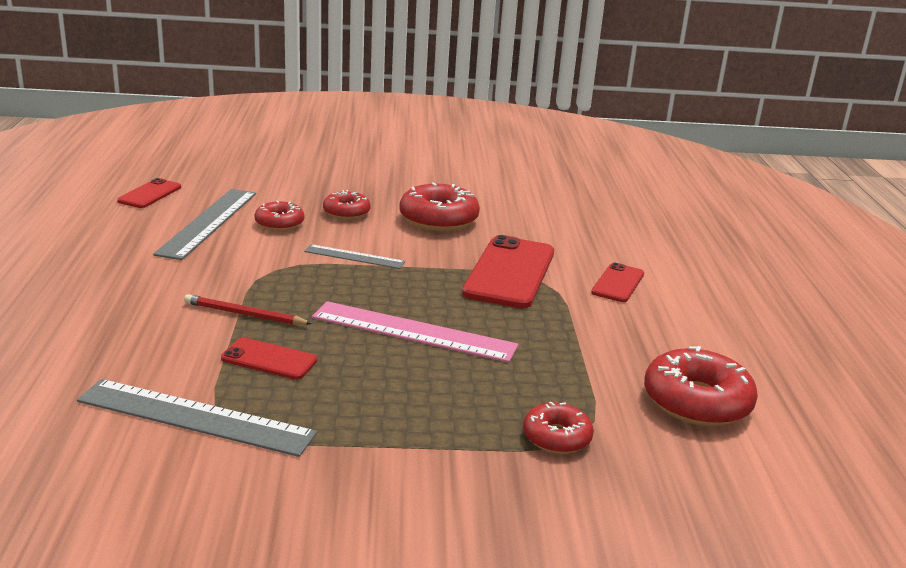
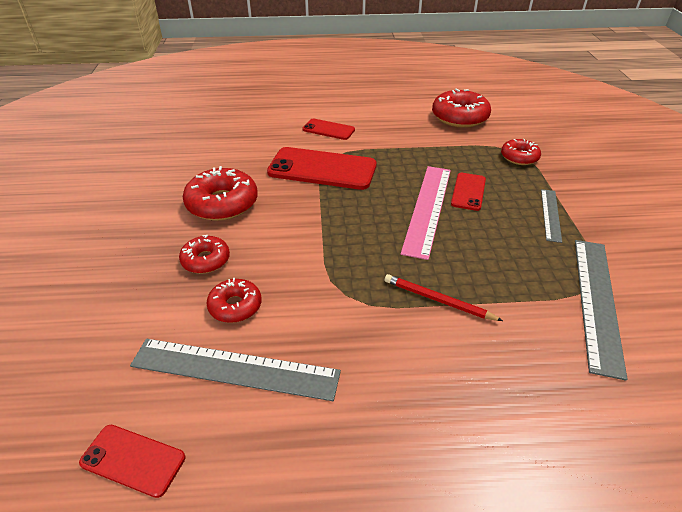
camera: 90 degrees left, 15 degrees up
red pencil [184,294,313,325] -> red pencil turned 105 degrees clockwise [385,274,503,321]
red phone [221,338,317,380] -> red phone moved to [451,173,486,211]
grey ruler [304,244,405,269] -> grey ruler moved to [541,189,562,243]

